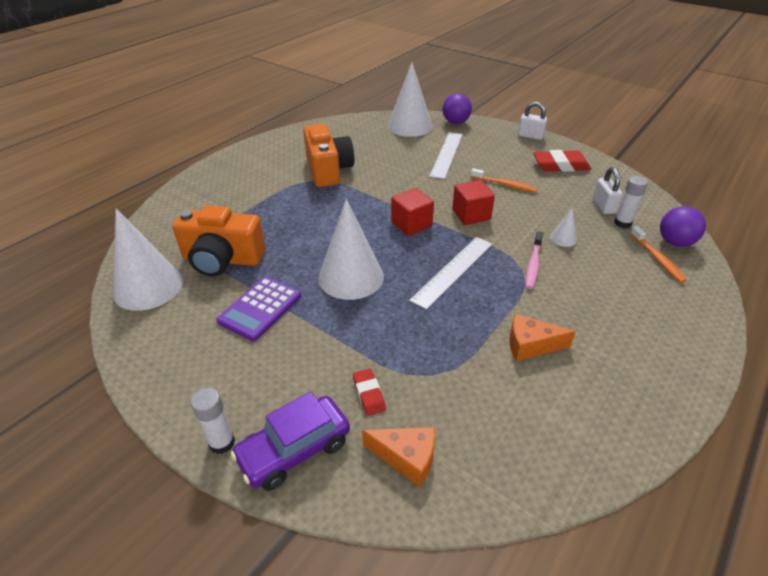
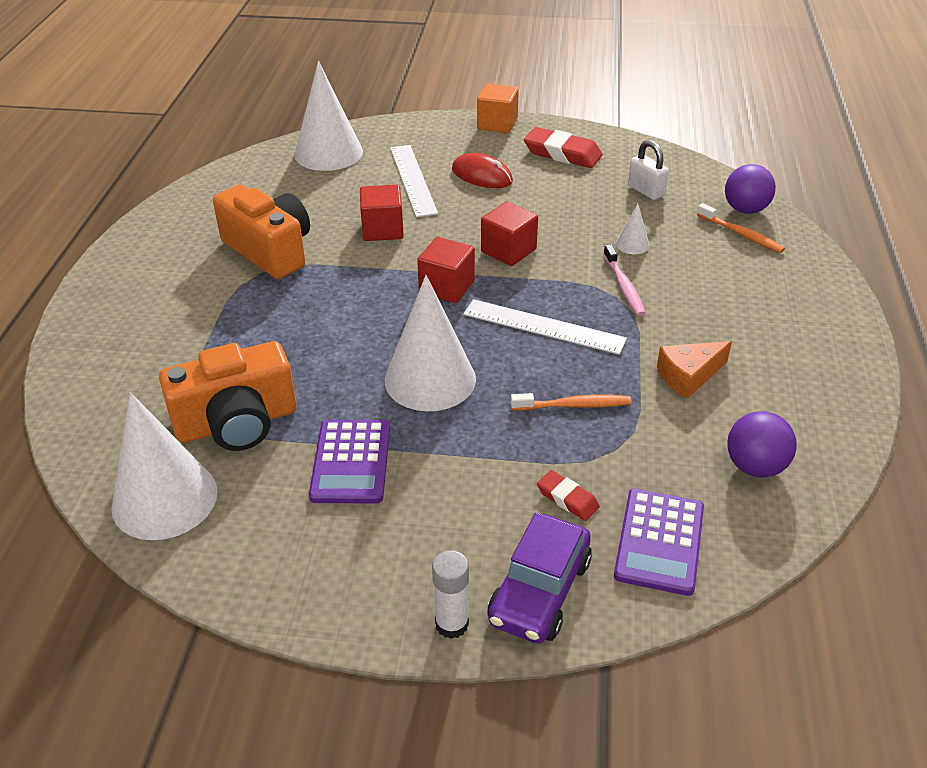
camera: 30 degrees left, 0 degrees up
orange cheese [362,427,435,487] -> purple calculator [614,489,704,596]
white ruler [409,237,492,310] -> white ruler turned 75 degrees counterclockwise [463,299,627,355]
purple ball [443,93,472,124] -> purple ball moved to [727,411,797,478]
orange toothbrush [471,168,537,193] -> orange toothbrush moved to [511,393,632,411]
white padlock [518,102,547,140] -> orange cube [477,83,519,133]
red eraser [533,150,591,172] -> red eraser turned 60 degrees clockwise [524,127,602,168]
white glue stick [614,176,648,228] -> none
none -> red cube [360,185,404,241]
none -> red mouse [452,153,513,188]

